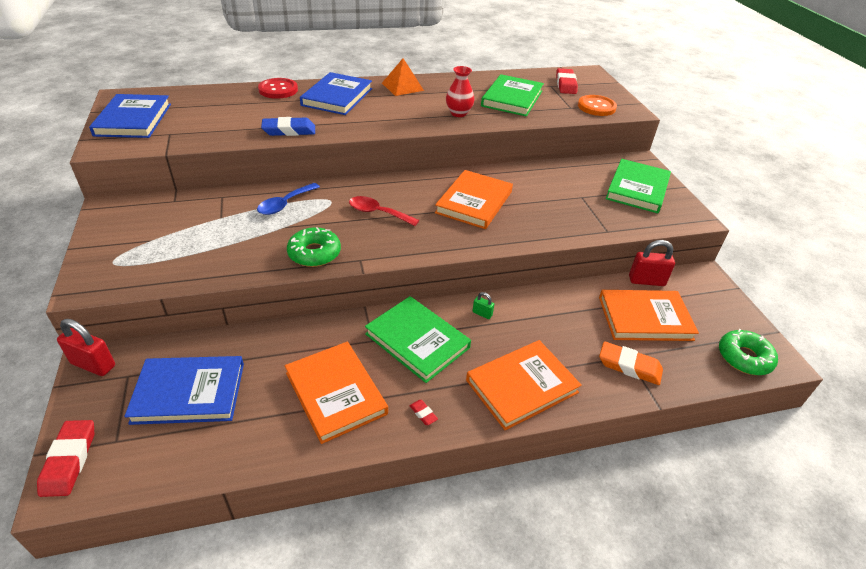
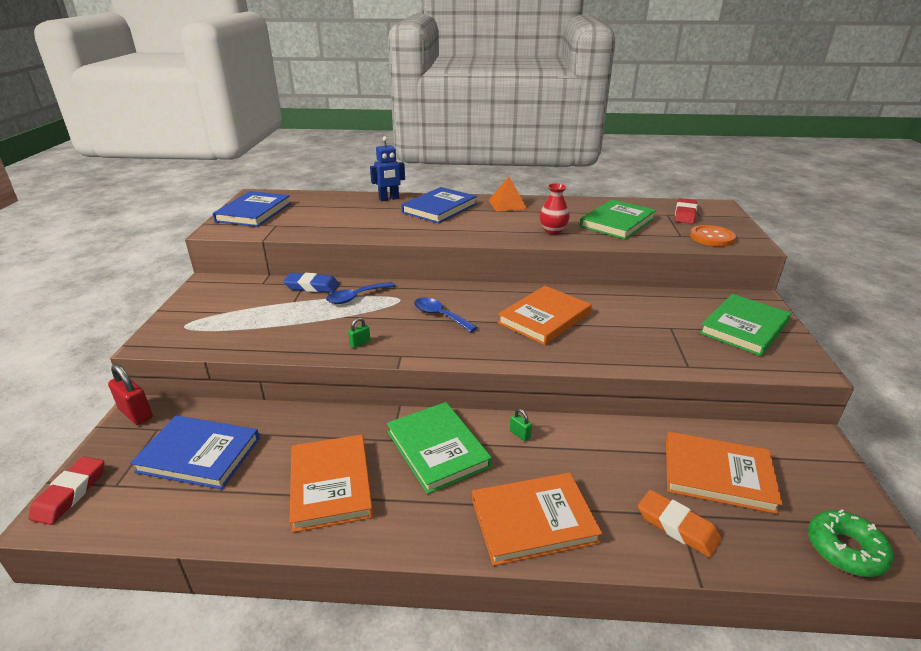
camera: 20 degrees right, 10 degrees down
red button [258,78,298,99] -> blue robot [370,136,405,201]
blue eraser [261,117,315,136] -> blue eraser moved to [283,273,339,293]
green donut [287,227,341,267] -> green padlock [348,318,370,348]
red spoon [349,196,419,226] -> blue spoon [414,298,477,332]
red eraser [410,400,438,425] -> none
red padlock [629,240,675,286] -> none

